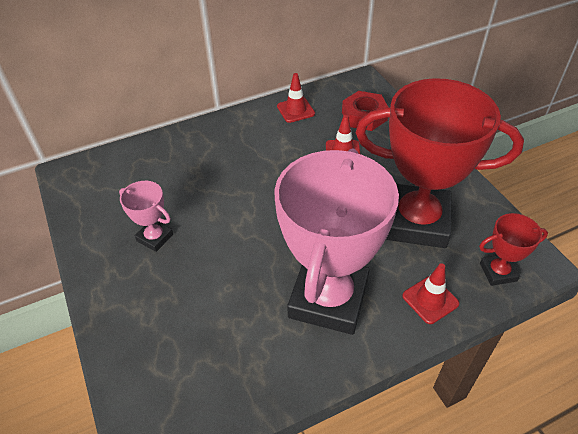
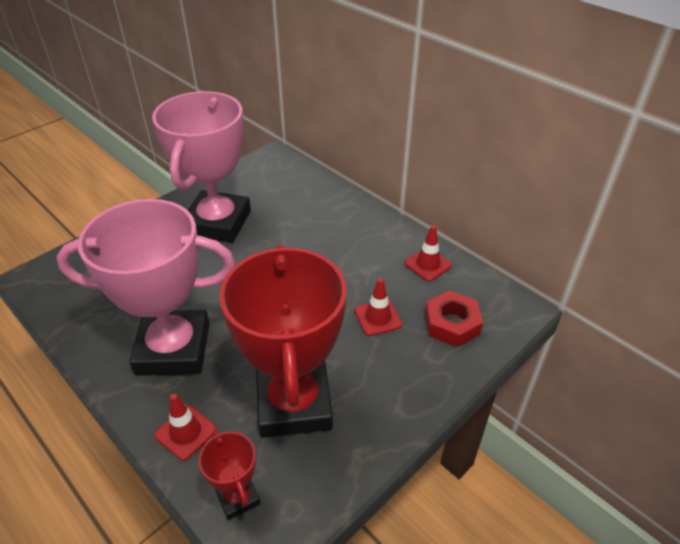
camera: 70 degrees right, 5 degrees down
pink trophy [119,181,173,252] -> pink trophy [152,91,251,243], size x2.27

